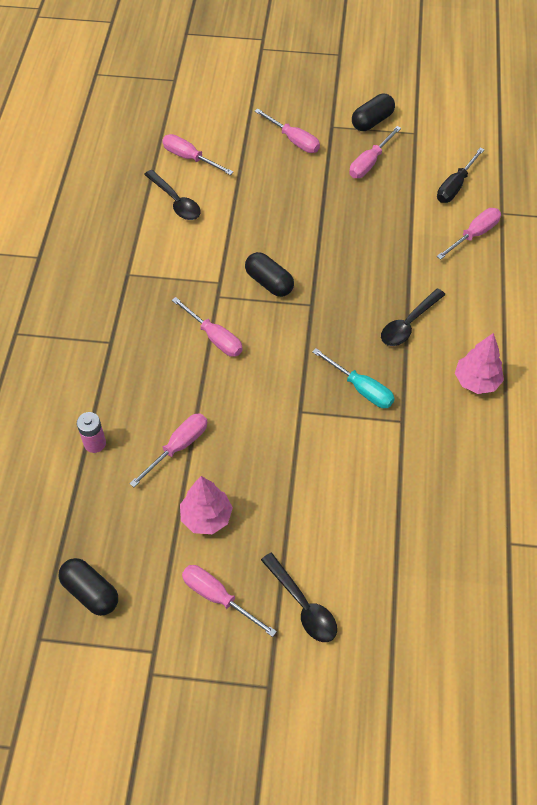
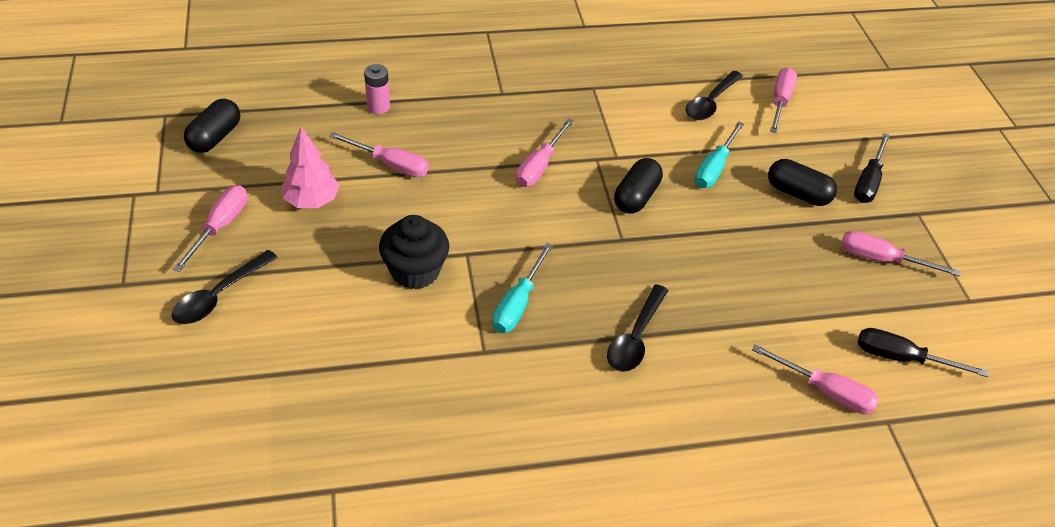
camera: 70 degrees right, 10 degrees down
pink screwdriver [254,109,320,153] -> black screwdriver [854,133,890,203]
black capsule [352,94,395,131] -> black capsule moved to [768,159,837,206]
black spoon [381,288,446,346] -> black spoon turned 90 degrees counterclockwise [607,284,669,372]
pink tree [455,333,504,394] -> none
none -> black cupcake [379,215,449,289]
none -> turquoise screwdriver [694,121,744,188]

